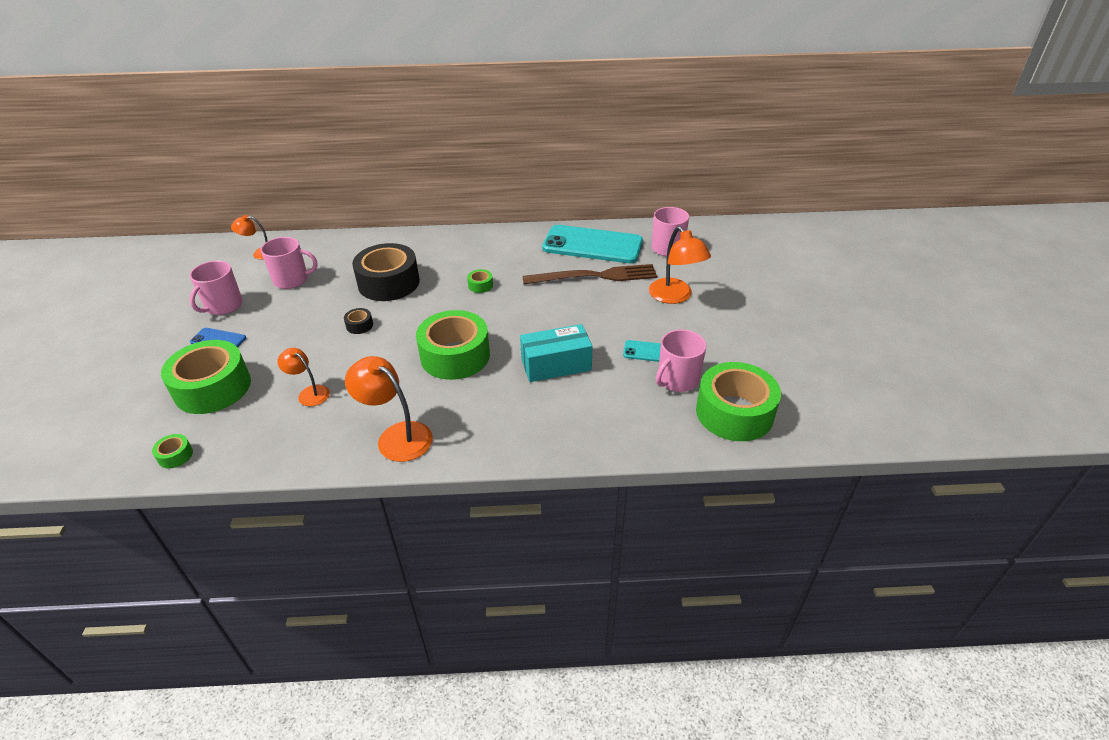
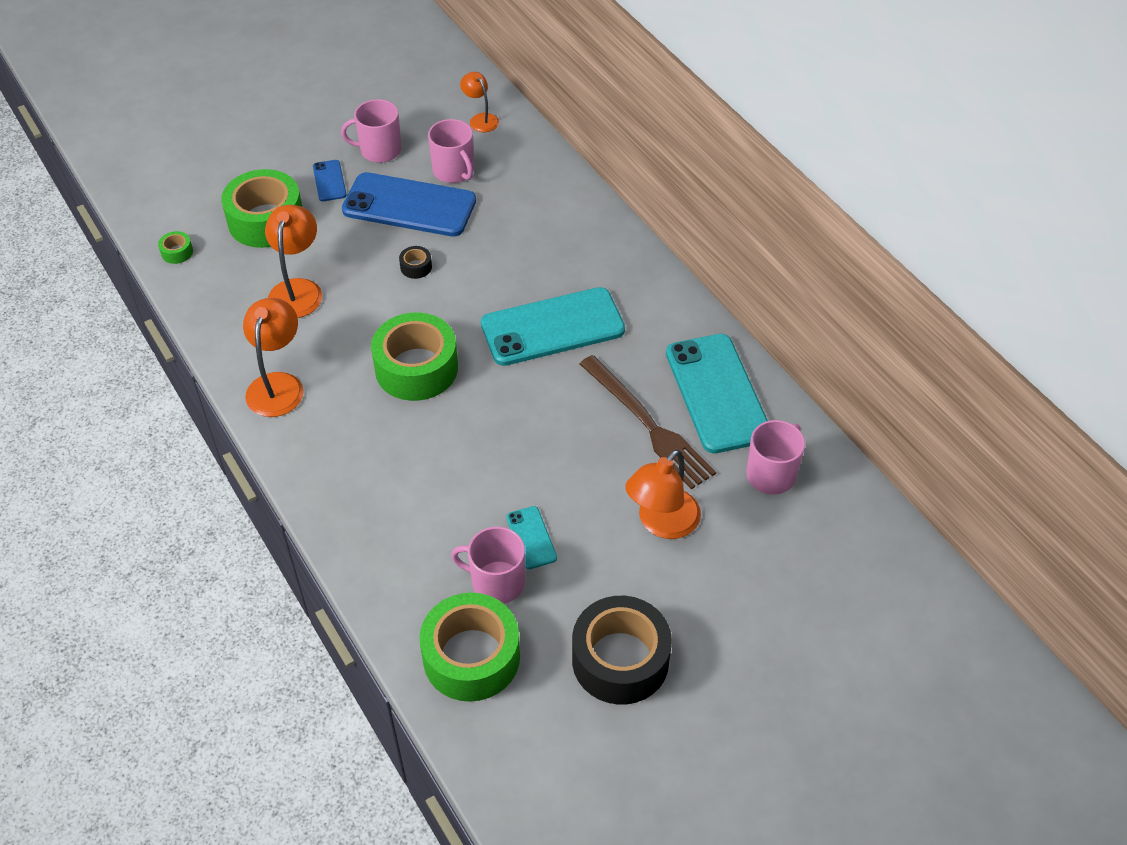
camera: 60 degrees right, 10 degrees up
orange lamp [277,348,330,406] -> orange lamp [265,205,322,318], size x1.65
black tape [352,243,420,301] -> black tape moved to [572,596,672,705]
green tape [467,269,493,293] -> turquoise phone [481,287,625,366]
turquoise box [520,324,593,382] -> none
none -> blue phone [342,172,476,237]

